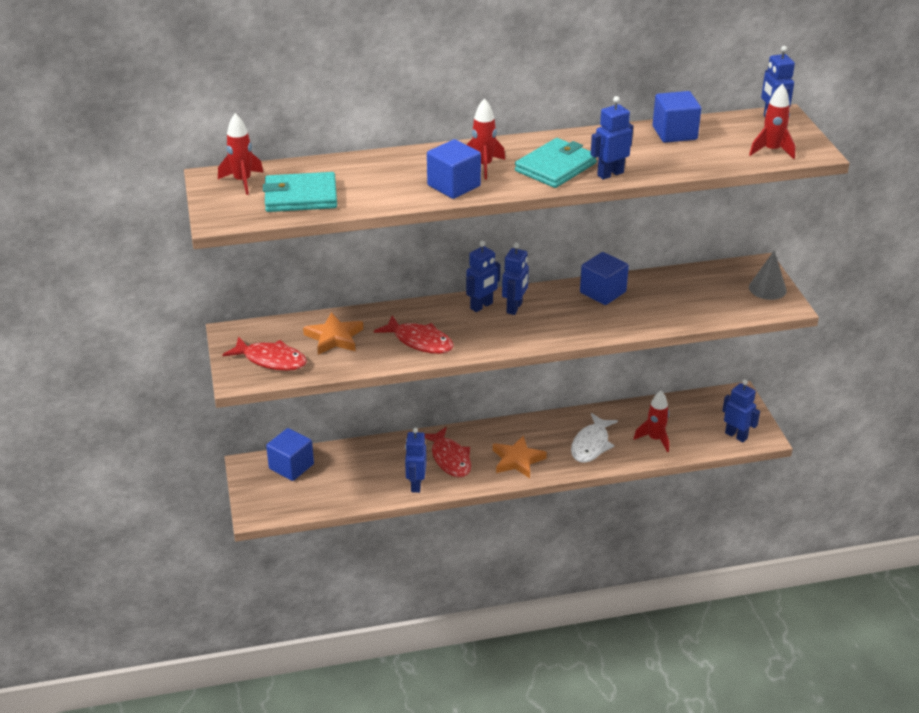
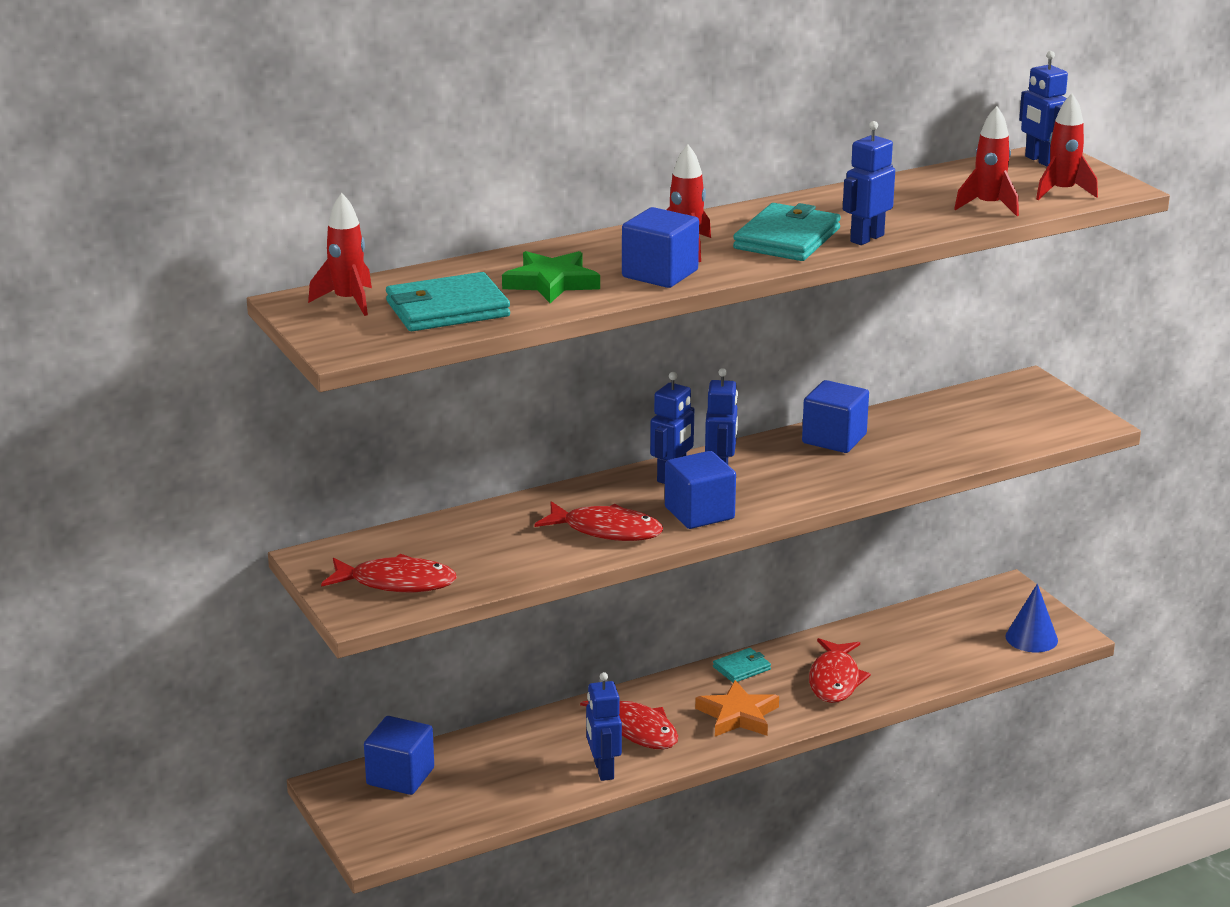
camera: 15 degrees left, 10 degrees down
orange star [303,312,363,355] -> none
white fish [571,413,618,463] -> red fish [809,638,871,703]
red rocket [634,391,669,452] -> red rocket moved to [954,106,1019,216]
blue cube [653,91,701,143] -> blue cube moved to [665,451,736,529]
blue robot [723,380,760,442] -> blue cone [1005,584,1058,652]
grey cone [749,251,787,300] -> none
none -> green star [502,251,600,303]
none -> turquoise wallet [713,648,771,682]

